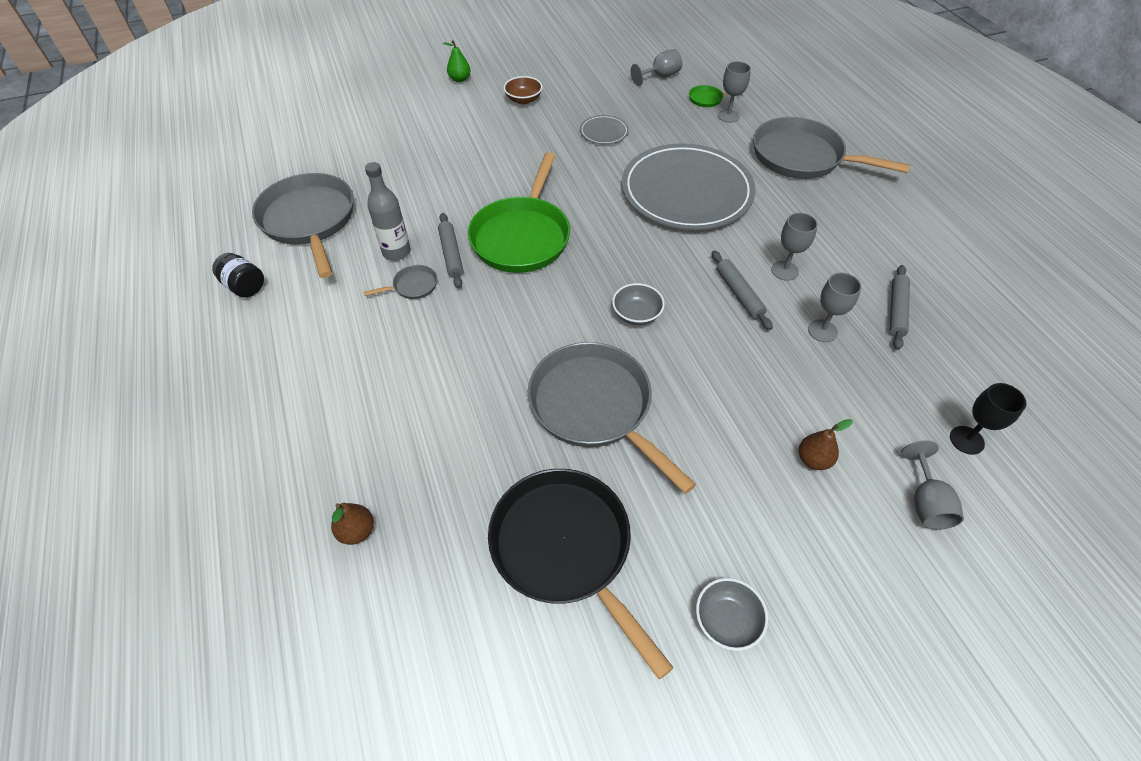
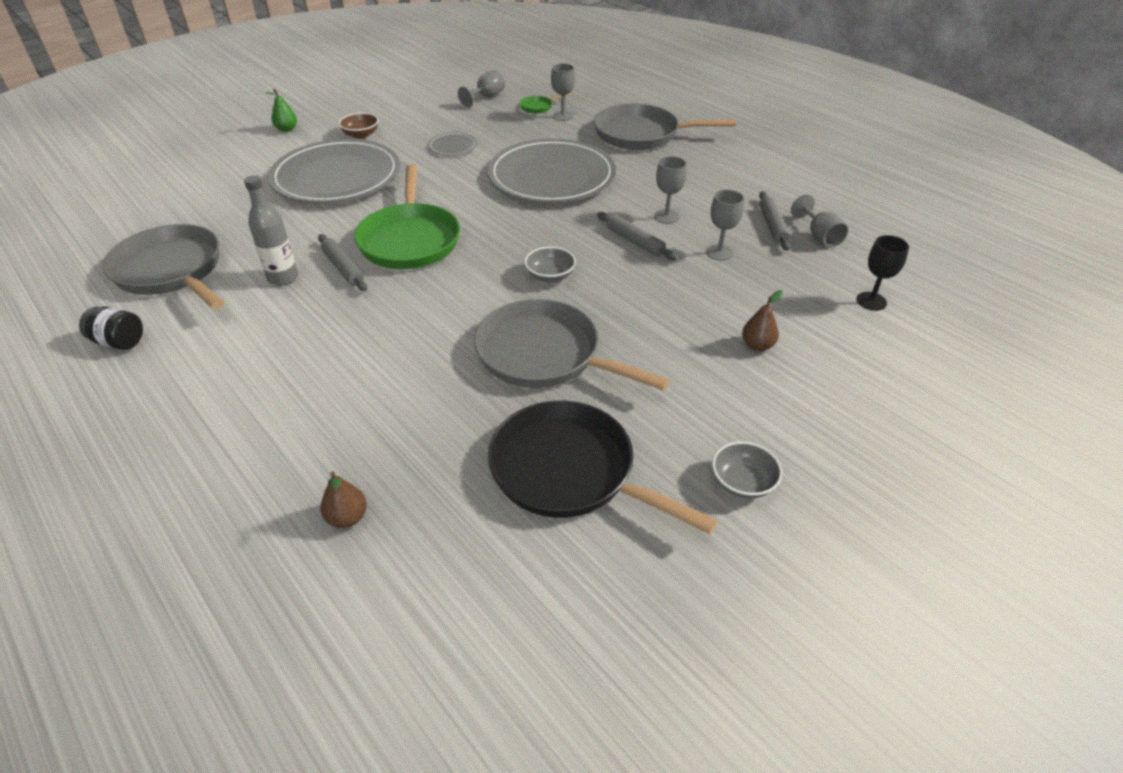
camera: 20 degrees left, 10 degrees down
grey pan [364,265,437,299] -> none
grey goblet [901,441,964,530] -> grey goblet moved to [791,194,848,248]
none -> grey plate [268,139,400,203]

